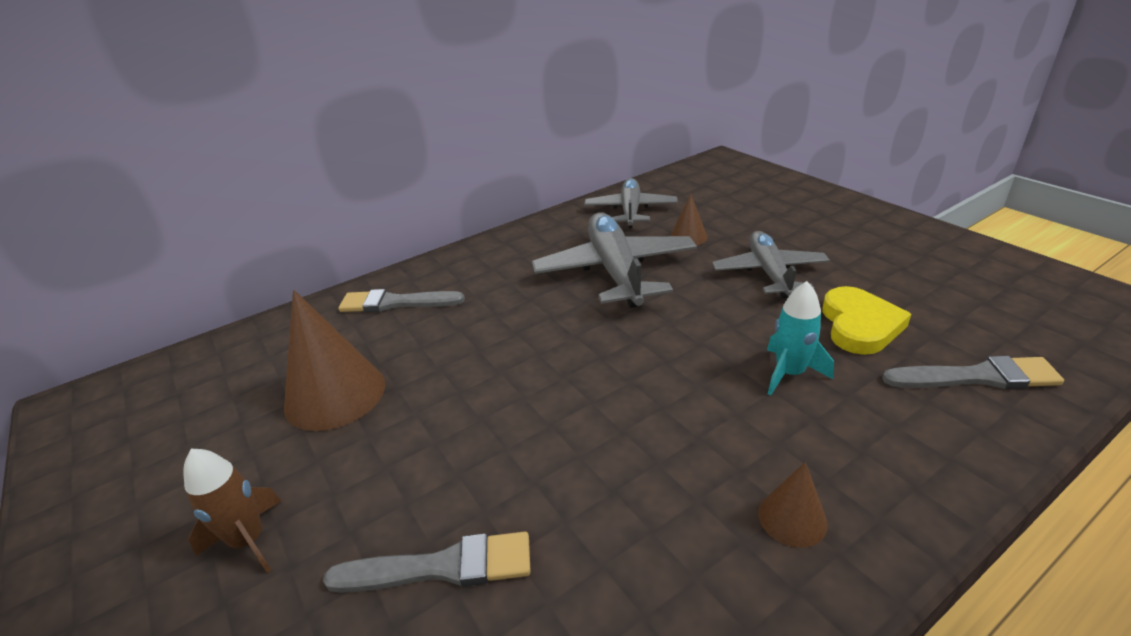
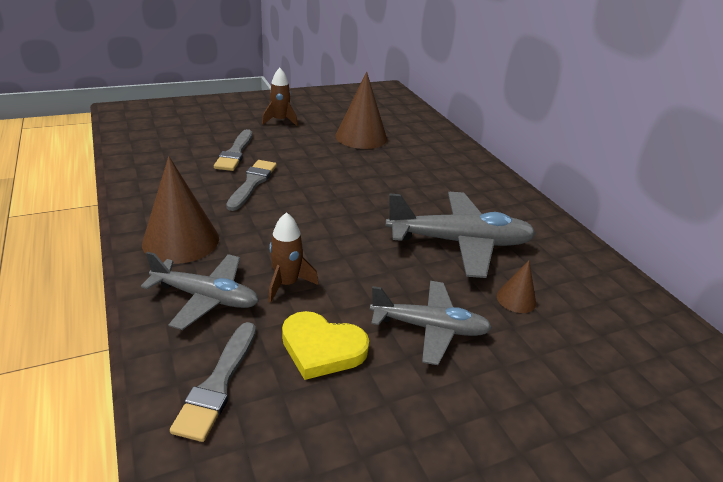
camera: 95 degrees right, 0 degrees up
grey brush [338,289,465,312] -> grey brush moved to [226,160,277,211]
grey plane [584,178,678,228] -> grey plane moved to [141,252,259,330]
brown cone [758,462,828,548] -> brown cone [142,156,219,264], size x2.00
turquoise rocket [767,281,834,396] -> brown rocket [268,212,318,303]

